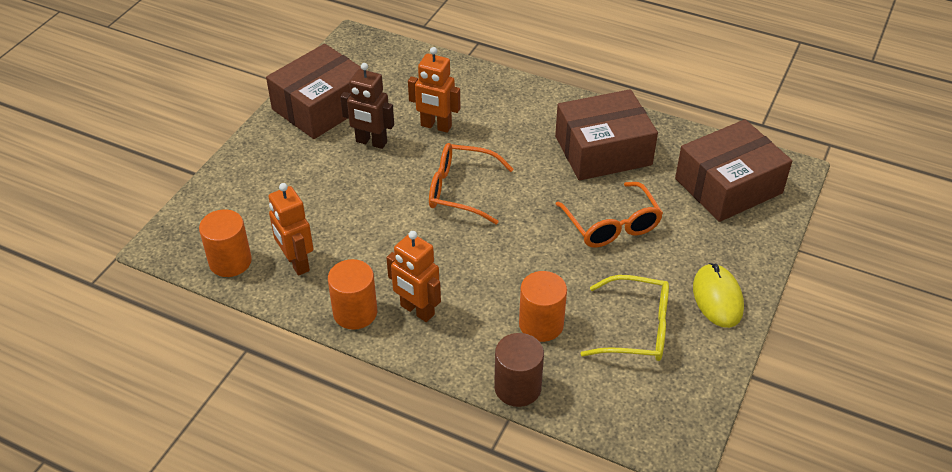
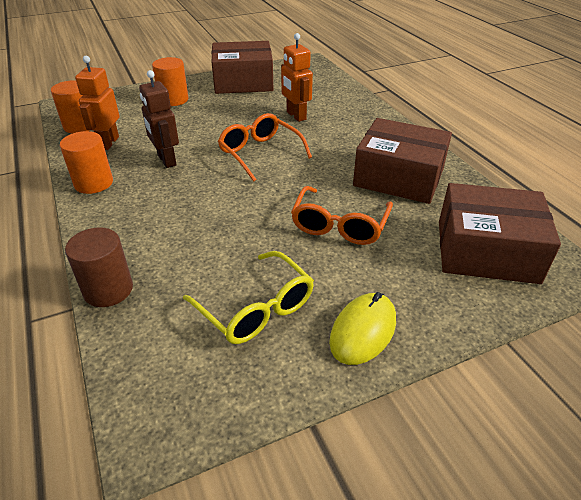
camera: 40 degrees right, 5 degrees down
brown robot [340,63,394,149] -> brown robot moved to [139,70,179,168]
orange robot [386,231,441,322] -> none
orange cylinder [519,271,567,342] -> orange cylinder moved to [152,57,188,106]

